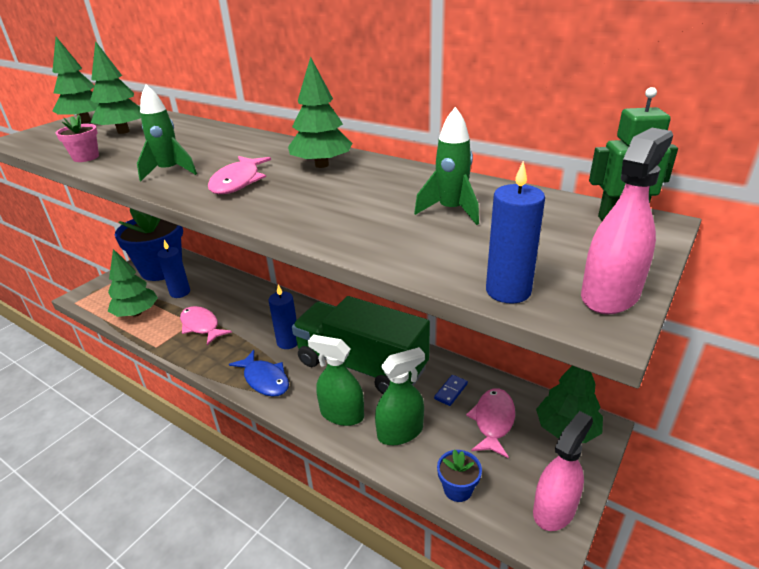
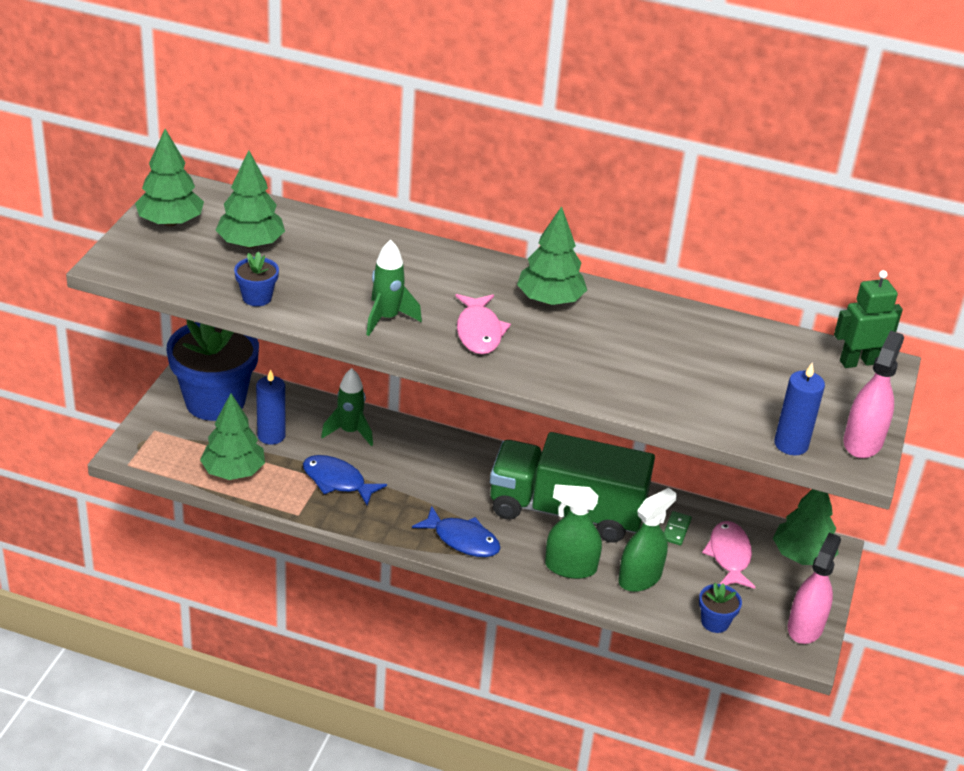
camera: 20 degrees left, 5 degrees up
pink flower pot [56,115,99,162] -> blue flower pot [234,251,279,306]
pink fish [180,306,232,345] -> blue fish [303,455,387,505]
blue candle [269,285,297,349] -> none
green rocket [414,107,479,225] -> green rocket moved to [321,368,373,446]
blue domino [434,375,468,406] -> green domino [664,511,692,546]

